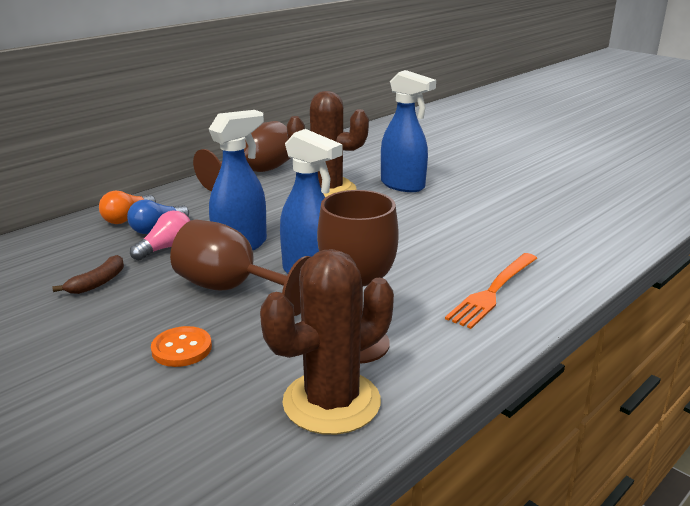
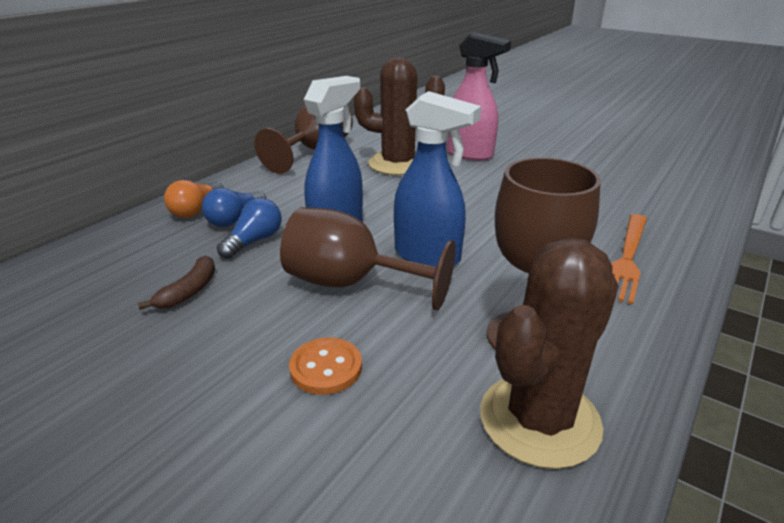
camera: 10 degrees left, 5 degrees up
pink light bulb [130,211,190,261] -> blue light bulb [217,198,282,259]
blue spray bottle [381,70,436,192] -> pink spray bottle [446,32,511,161]

